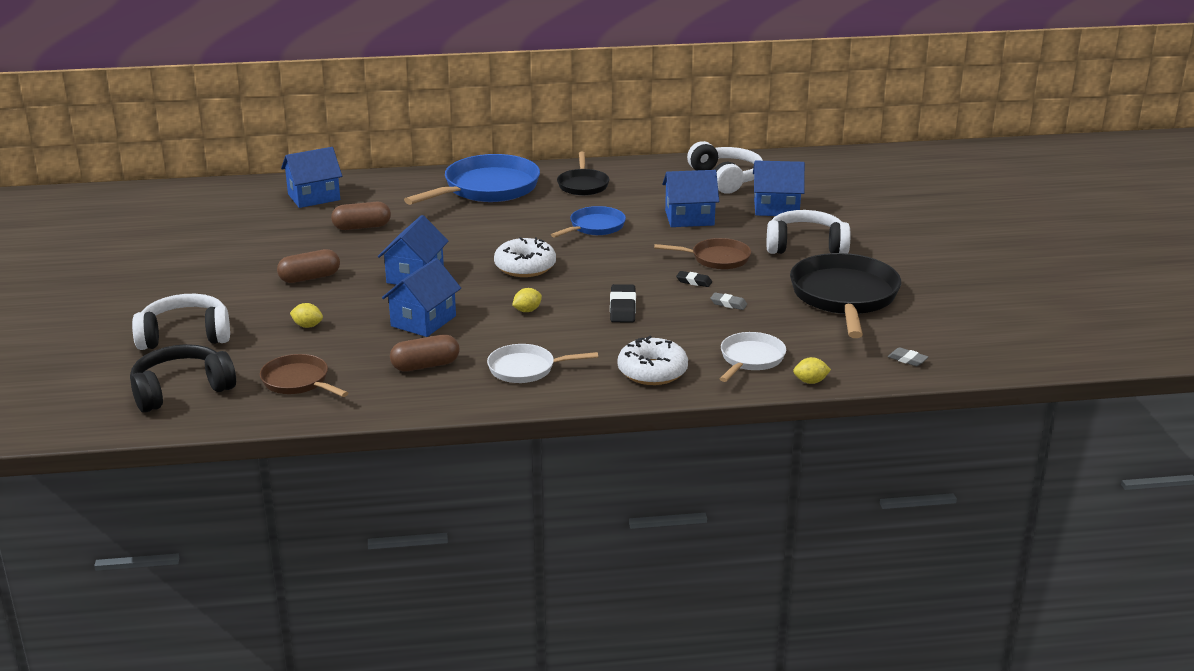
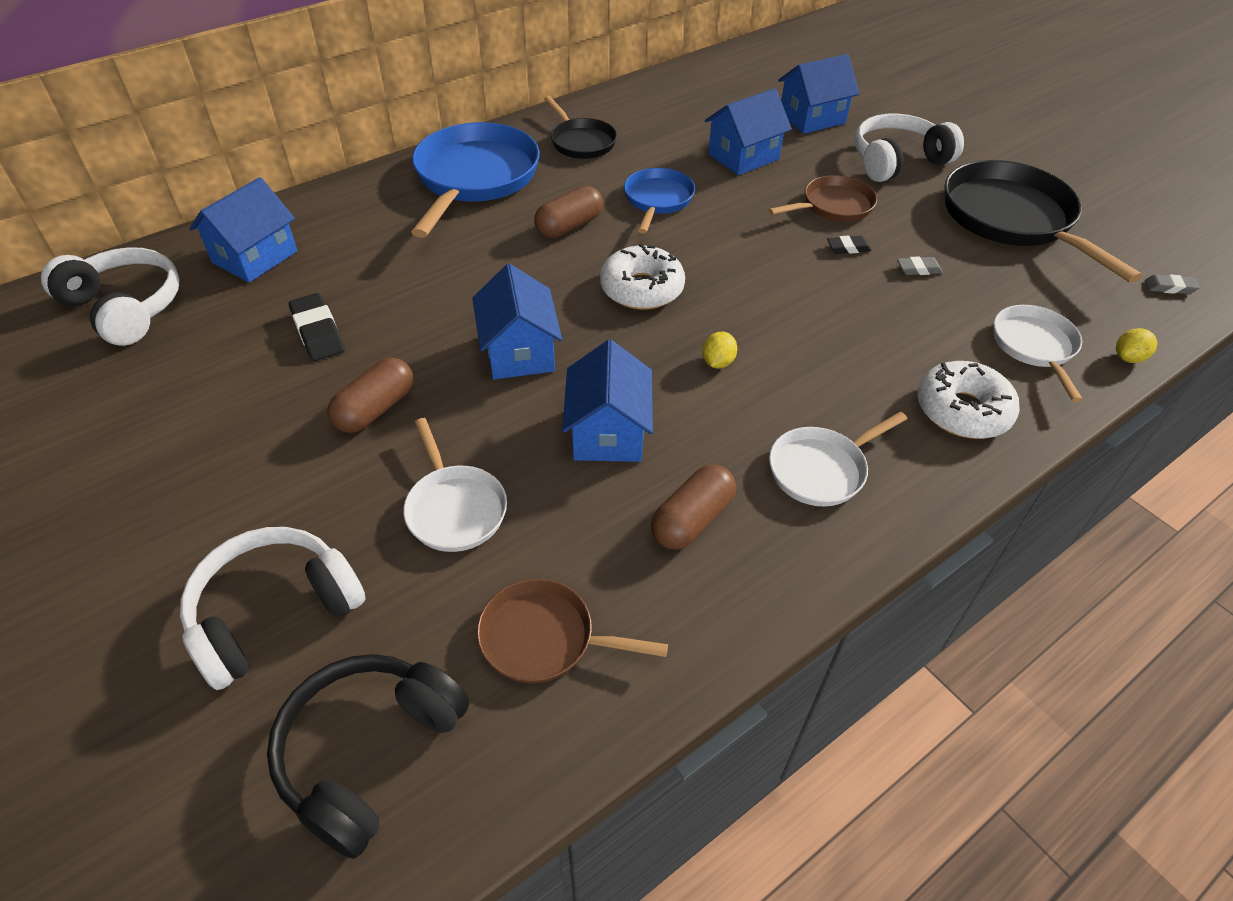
camera: 30 degrees left, 20 degrees up
yellow lemon [290,303,323,328] -> white pan [403,418,507,552]
brown capsule [331,202,391,230] -> brown capsule moved to [534,186,603,238]
black eraser [610,284,636,323] -> black eraser moved to [289,293,345,361]
white headphones [687,141,763,194] -> white headphones moved to [41,247,180,346]

